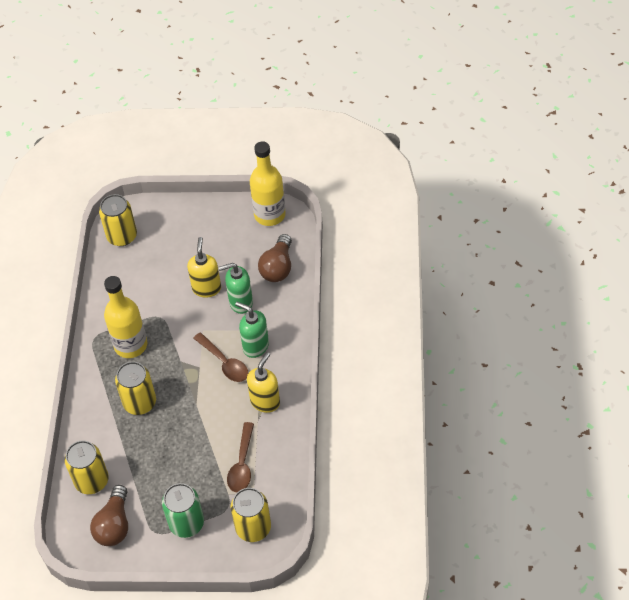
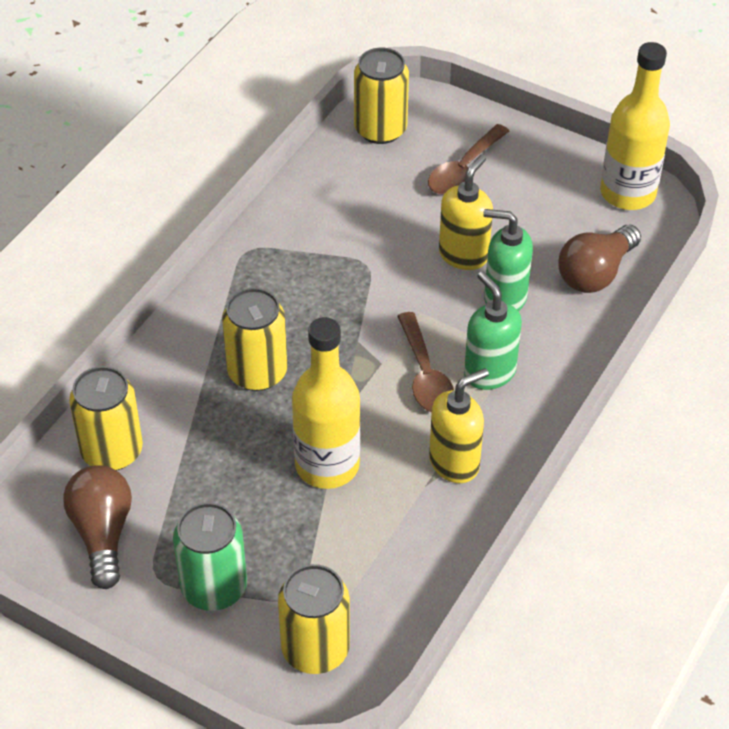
camera: 25 degrees right, 5 degrees down
brown light bulb [90,485,128,546] -> brown light bulb turned 135 degrees clockwise [63,465,132,589]
yellow bottle [104,276,147,358] -> yellow bottle moved to [292,317,360,489]
brown spoon [227,422,254,492] -> brown spoon moved to [428,124,509,195]

